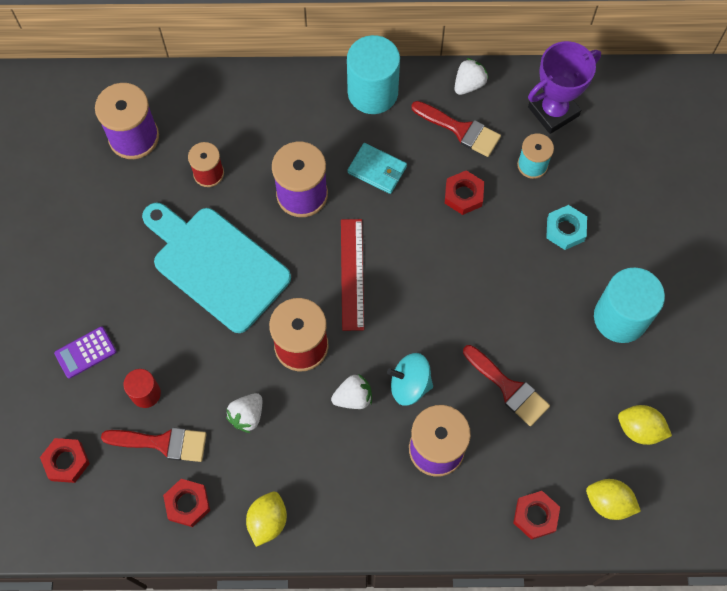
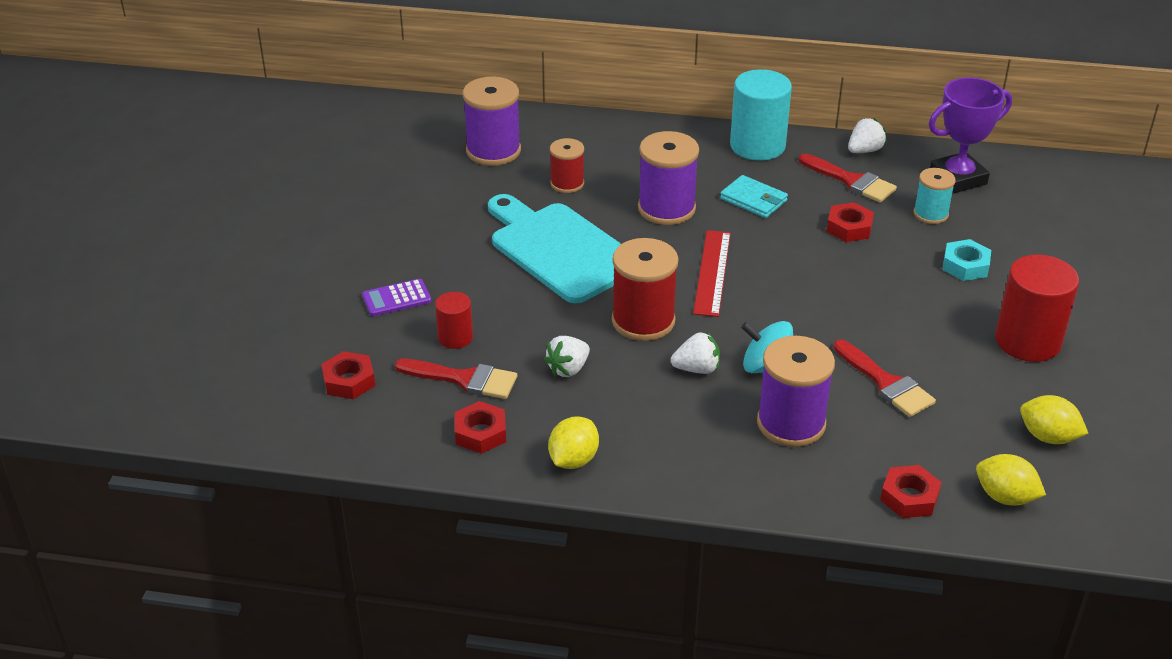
camera: 10 degrees right, 30 degrees down
turquoise cylinder [594,267,665,343] -> red cylinder [995,254,1079,362]

